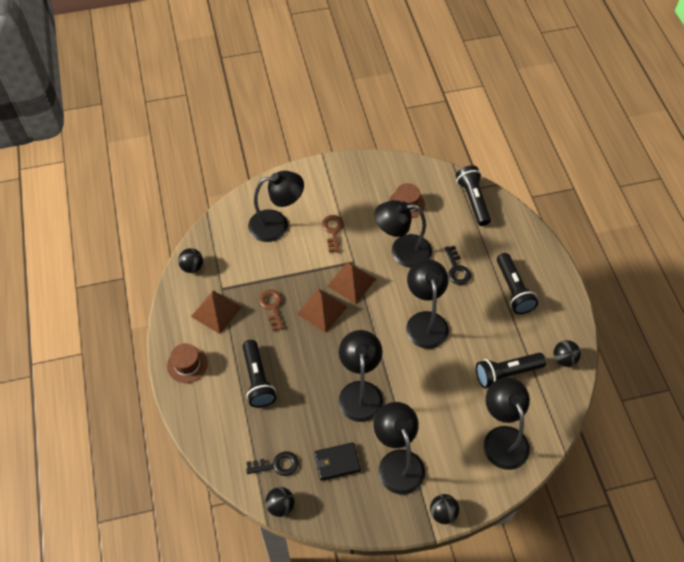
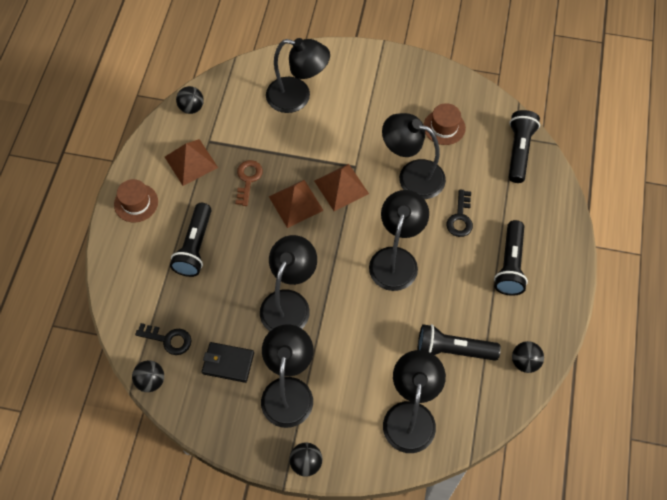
camera: 25 degrees right, 5 degrees up
brown key [322,215,344,253] -> none

